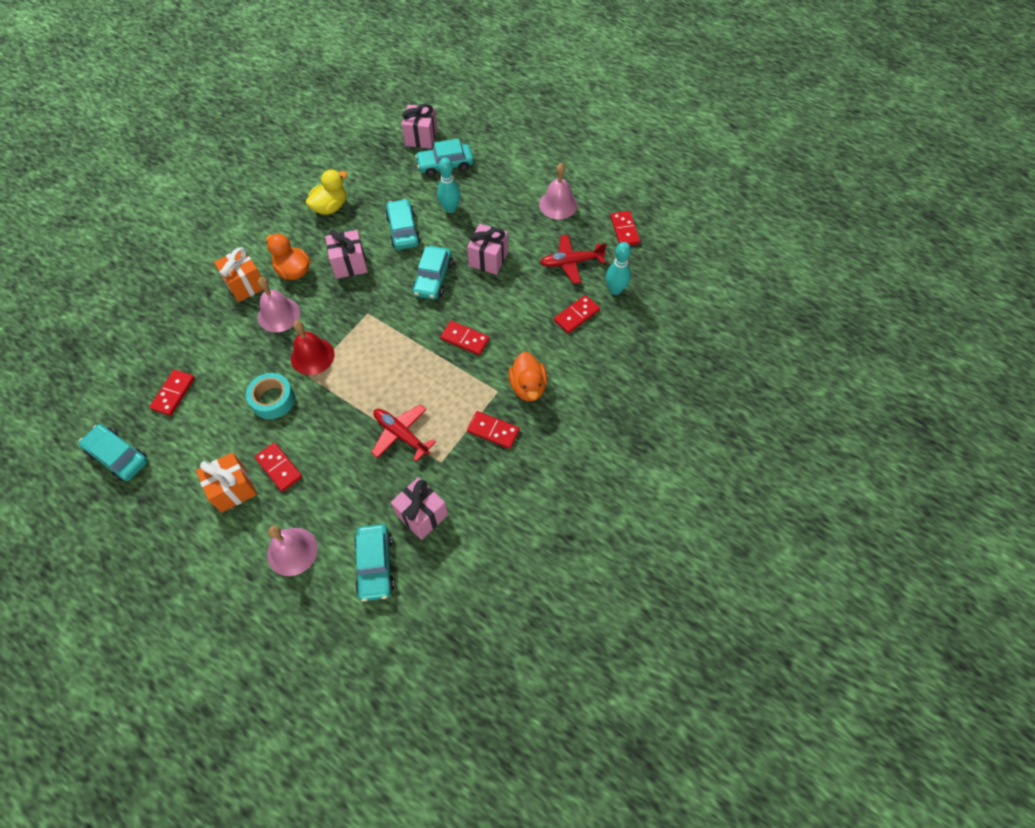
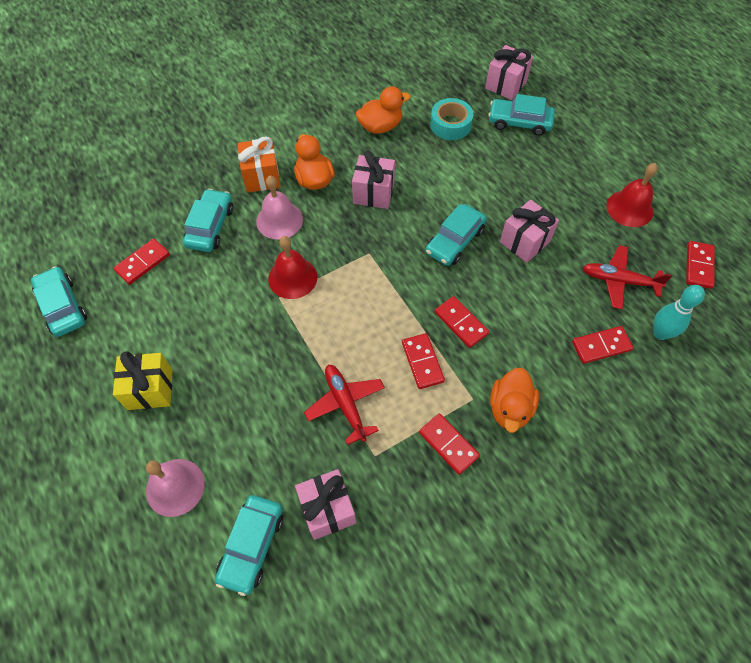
camera: 25 degrees right, 0 degrees up
orange gift [196,452,257,512] -> yellow gift [113,351,172,410]
turquoise tape [246,373,295,419] -> turquoise tape moved to [430,98,473,140]
red domino [255,443,302,492] -> red domino moved to [402,333,445,389]
yellow duck [306,169,347,215] -> orange duck [356,86,411,134]
turquoise car [385,199,421,250] -> turquoise car moved to [183,189,233,252]
turquoise bowling pin [437,158,460,213] -> none
pink bell [539,163,578,219] -> red bell [607,163,658,227]

